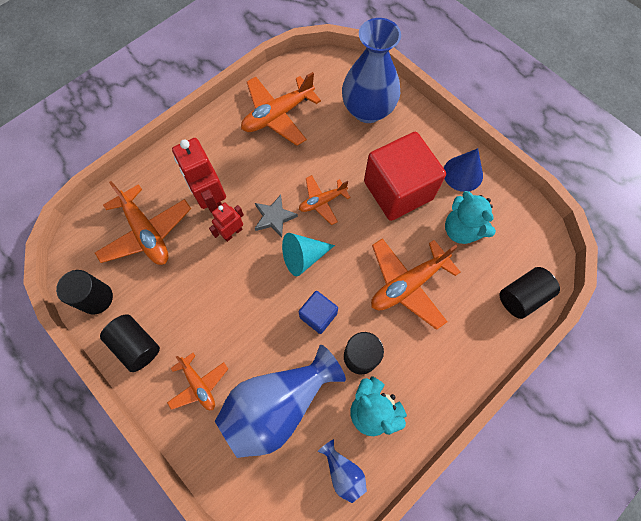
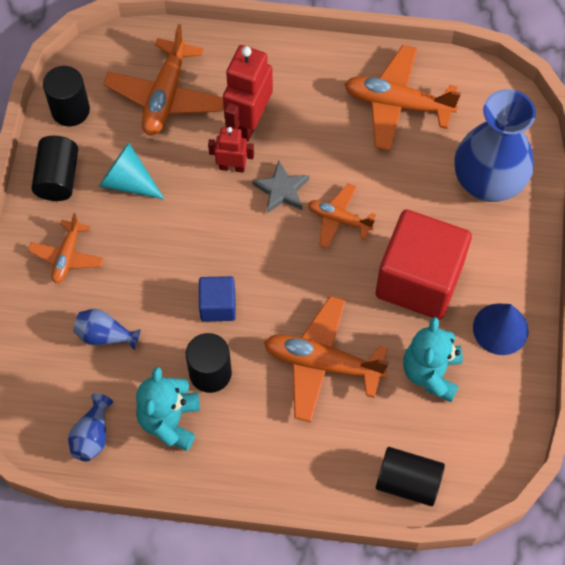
camera: 50 degrees right, 5 degrees down
blue vase [215,345,346,458] -> blue vase [73,309,141,350], size x0.45
turquoise cone [282,233,335,276] -> turquoise cone moved to [99,143,165,199]

